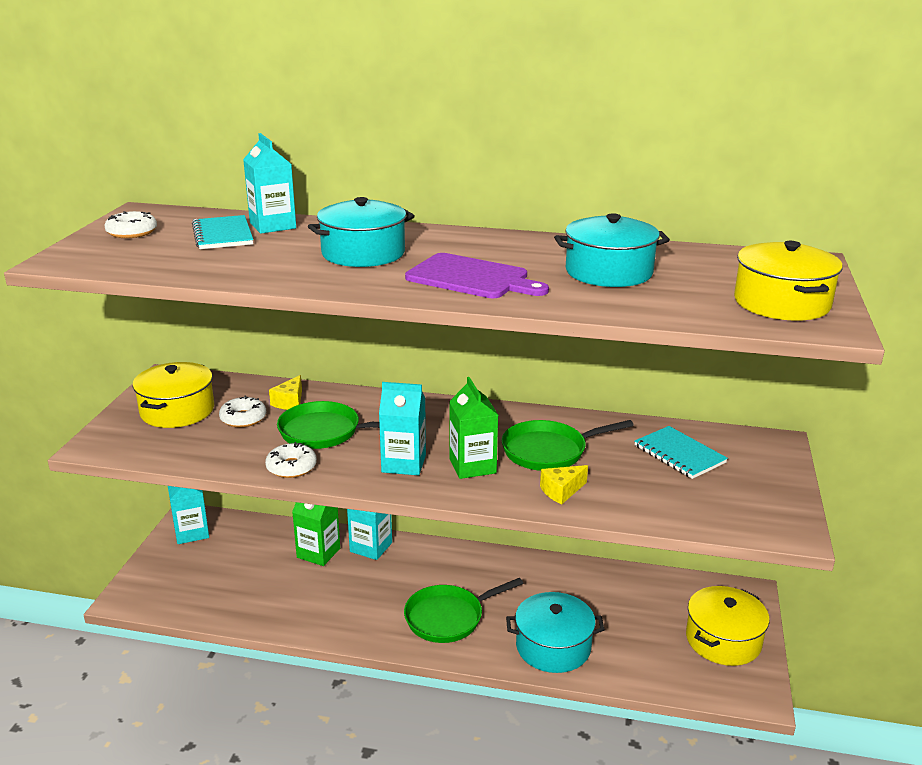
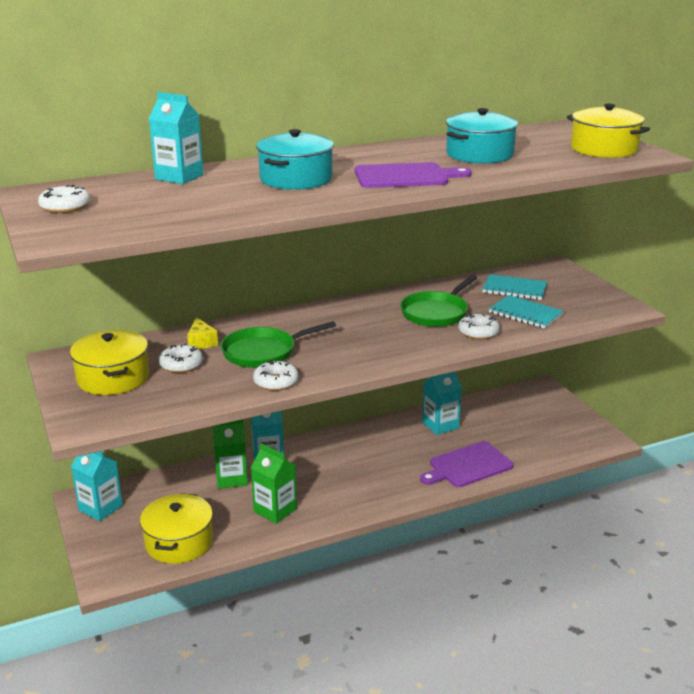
camera: 35 degrees left, 0 degrees up
turquoise notebook [192,215,253,249] -> turquoise notebook moved to [489,295,564,329]
turquoise carton [379,382,426,475] -> turquoise carton moved to [422,372,462,435]
green pan [404,578,523,643] -> none
green carton [449,377,498,479] -> green carton moved to [251,443,297,524]
turquoise pot [506,592,605,673] -> purple cutting board [420,441,514,487]
yellow cheese [540,465,588,504] -> white donut [458,314,500,339]
yellow pot [686,586,769,666] -> yellow pot moved to [140,493,213,564]

